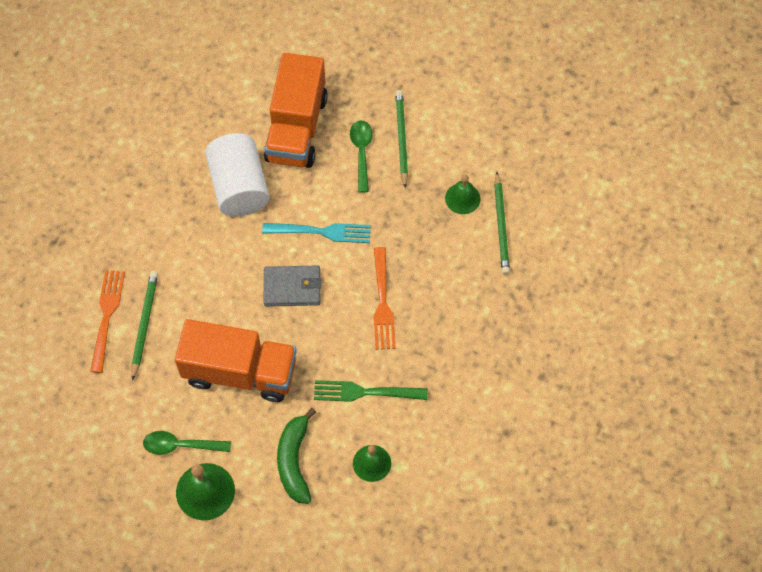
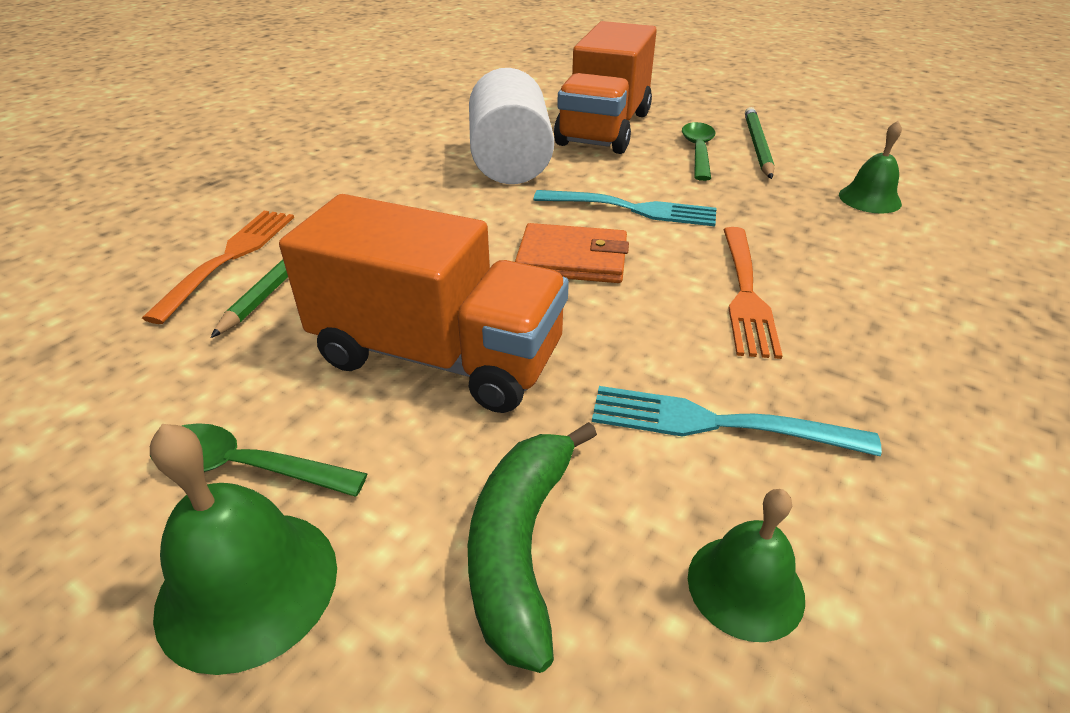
camera: 10 degrees right, 25 degrees down
grey wallet [264,265,322,307] -> orange wallet [515,223,629,283]
green fork [314,380,428,402] -> turquoise fork [592,386,882,456]
green pencil [494,172,510,275] -> none

